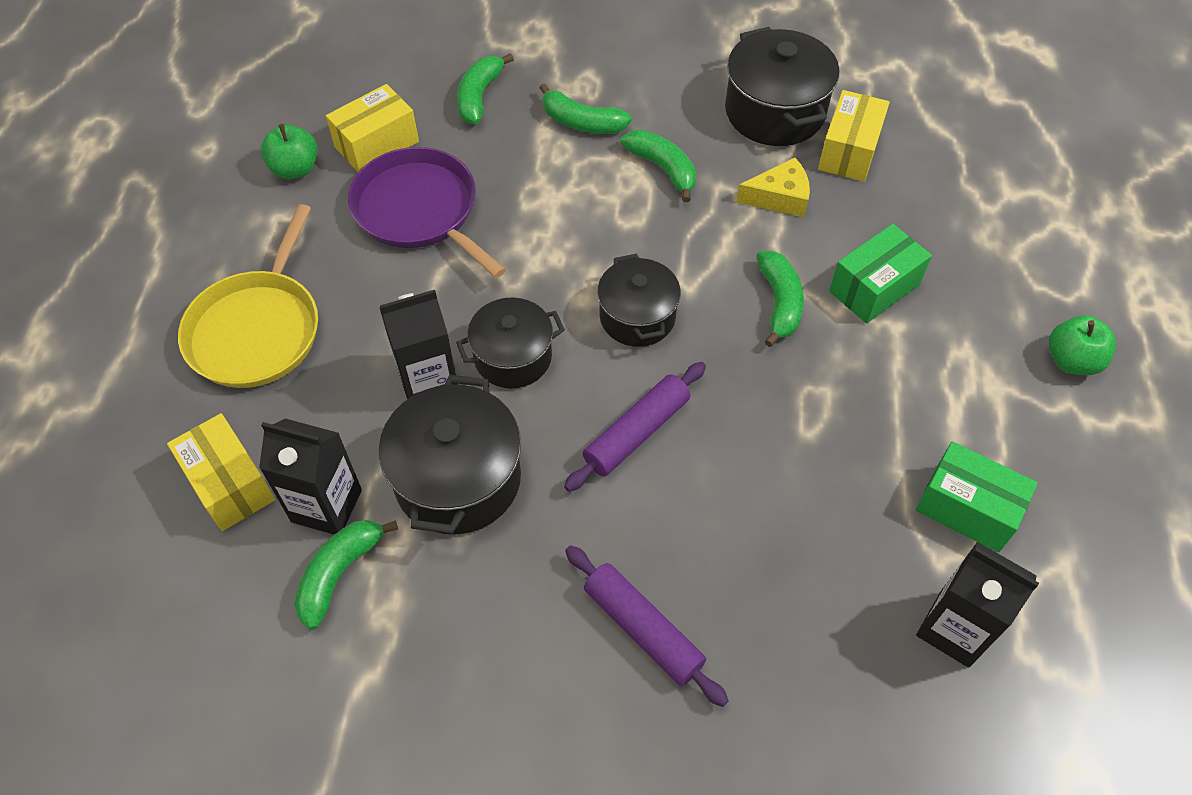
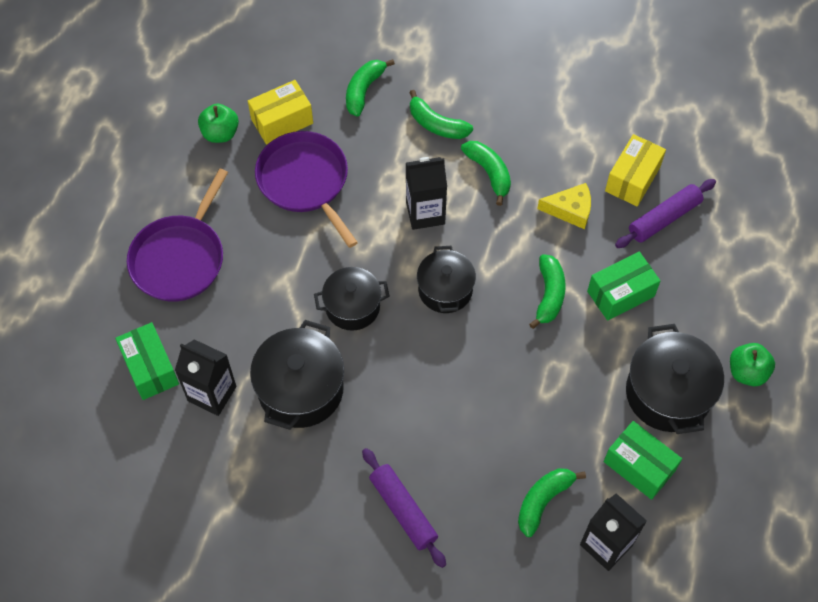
camera: 10 degrees right, 5 degrees up
yellow box [167,413,275,531] -> green box [115,322,179,400]
yellow pan [178,204,318,388] -> purple pan [127,169,228,302]
green banana [294,520,398,630] -> green banana moved to [518,469,586,537]
black carton [379,290,458,399] -> black carton moved to [406,157,447,230]
purple rolling pin [564,362,706,492] -> purple rolling pin moved to [615,179,716,248]
black pot [725,27,840,146] -> black pot moved to [626,324,724,434]

